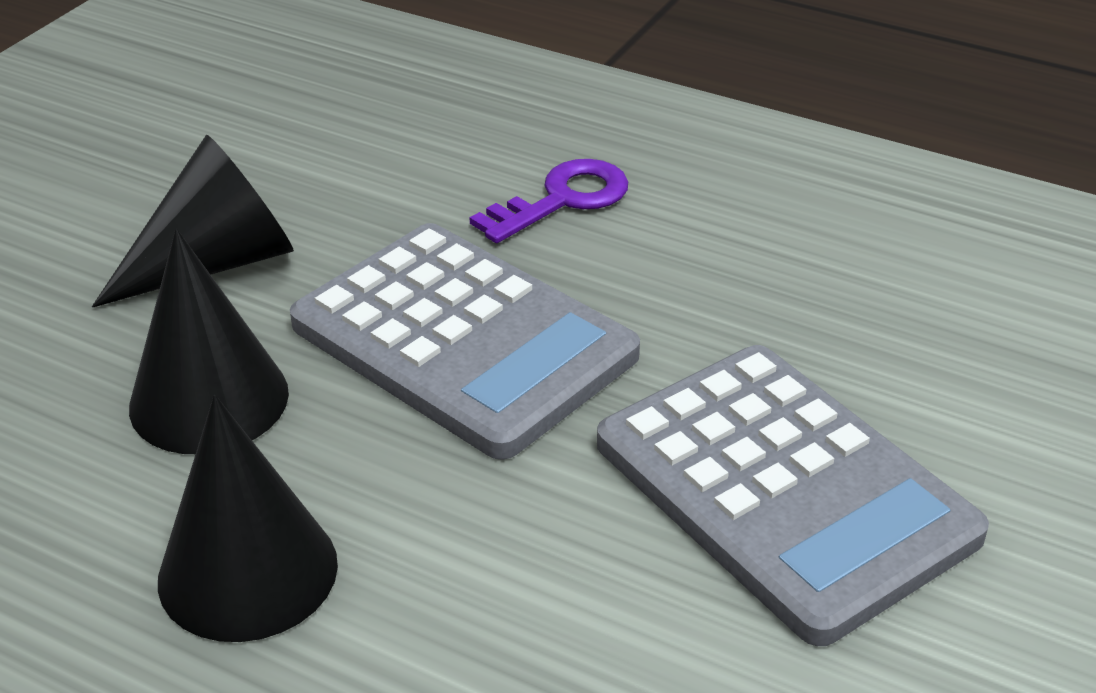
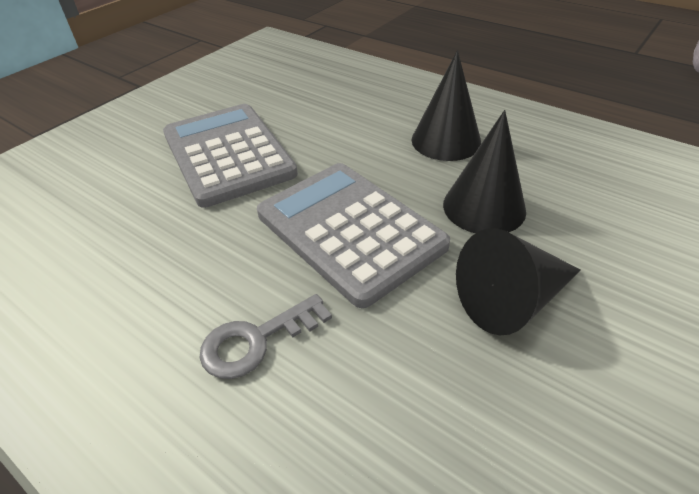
camera: 170 degrees left, 5 degrees up
purple key [470,159,628,243] -> grey key [199,294,332,379]

